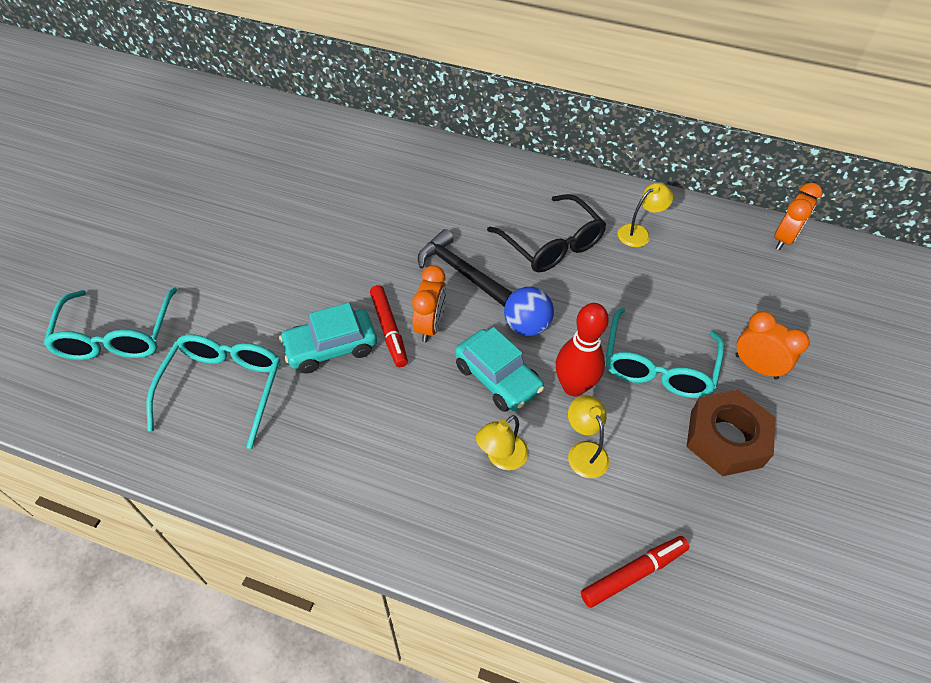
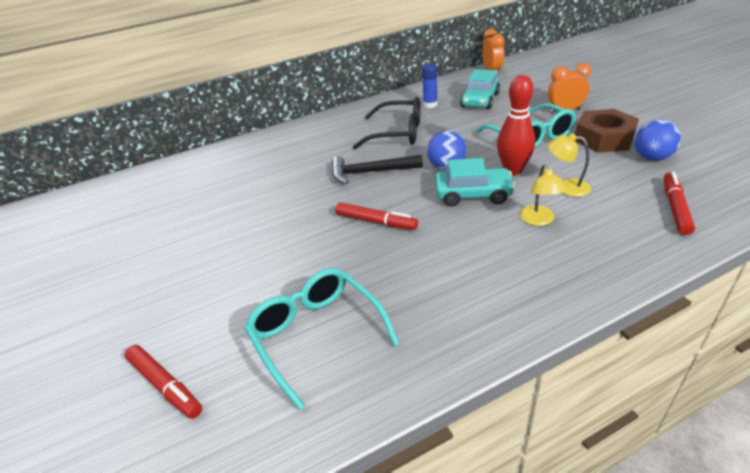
camera: 40 degrees left, 15 degrees down
turquoise glasses [43,287,177,360] -> red marker [125,345,202,419]
turquoise car [279,303,377,374] -> turquoise car moved to [460,69,500,109]
orange clock [412,265,447,342] -> none
yellow lamp [617,183,673,247] -> blue glue stick [422,64,438,108]
none -> blue ball [634,119,681,161]

